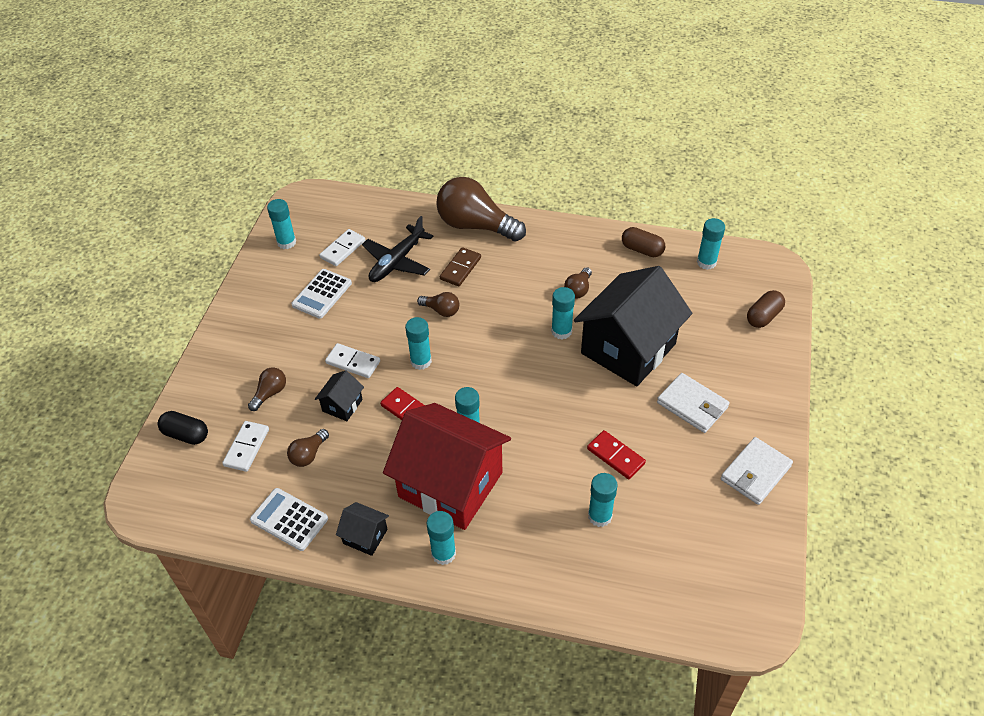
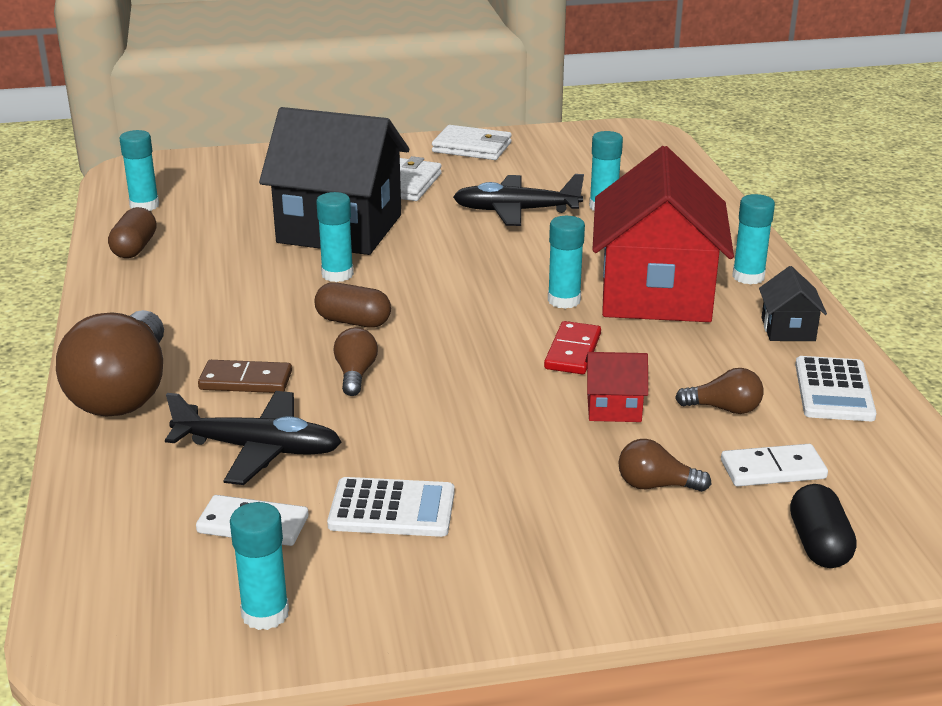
camera: 115 degrees left, 20 degrees down
black house [315,370,364,421] -> red house [585,352,648,422]
white domino [325,343,380,378] -> none
turquoise glue stick [405,317,432,370] -> none
brown light bulb [564,267,592,298] -> none
red domino [587,430,646,479] -> black plane [453,174,584,226]
brown capsule [747,290,785,328] -> brown capsule moved to [315,283,391,327]

